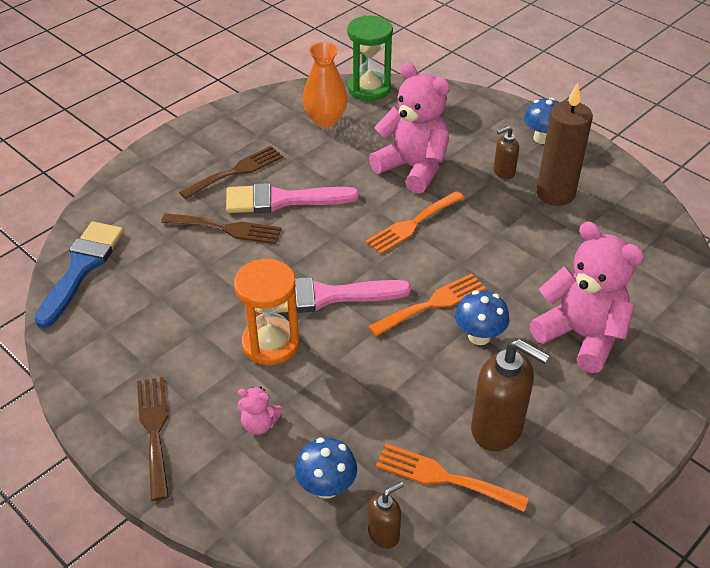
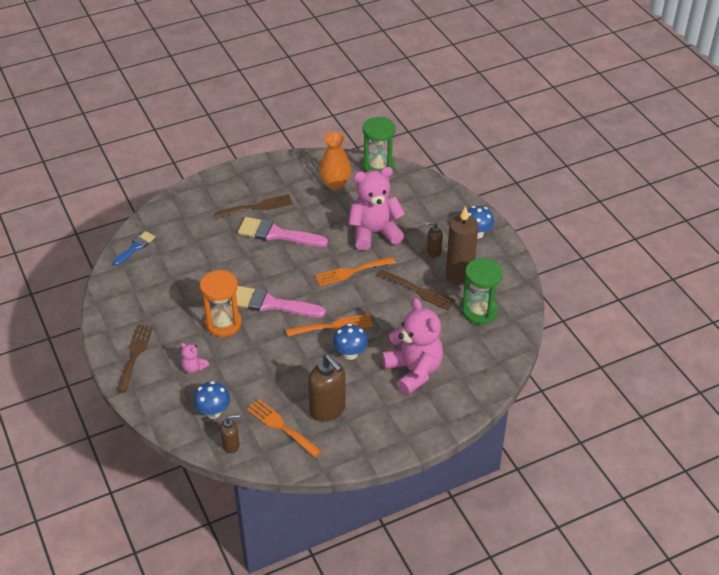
camera: 20 degrees right, 0 degrees up
blue brush [34,222,124,328] -> blue brush [113,231,156,266], size x0.58
brown fork [161,213,282,244] -> brown fork moved to [377,270,456,310]
pink teddy bear [369,63,450,194] -> pink teddy bear turned 75 degrees counterclockwise [348,167,405,250]
none -> green hourglass [462,258,503,325]

